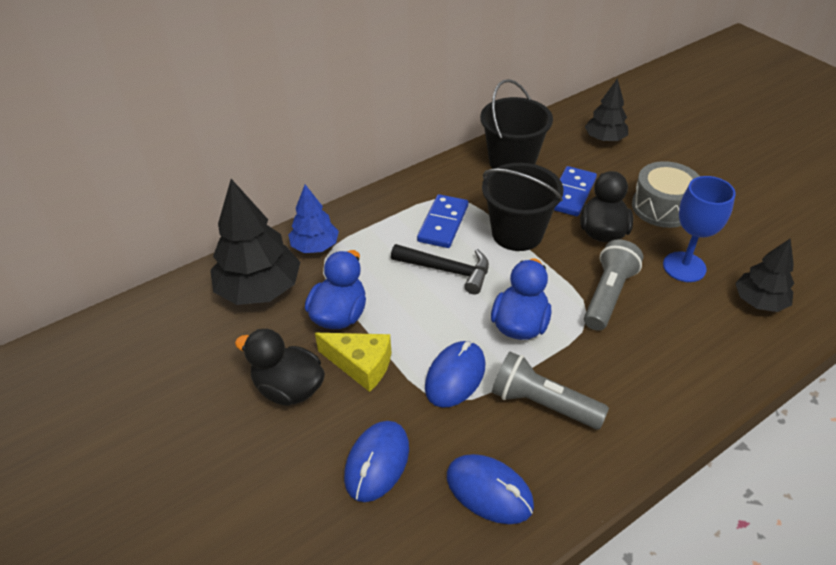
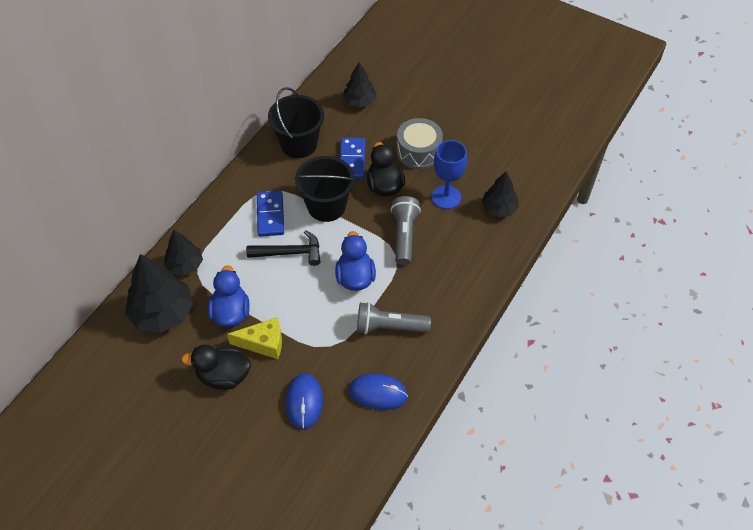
camera: 25 degrees left, 10 degrees up
blue tree [289,184,339,253] -> black tree [164,230,203,276]
blue mouse [425,341,485,408] -> none

